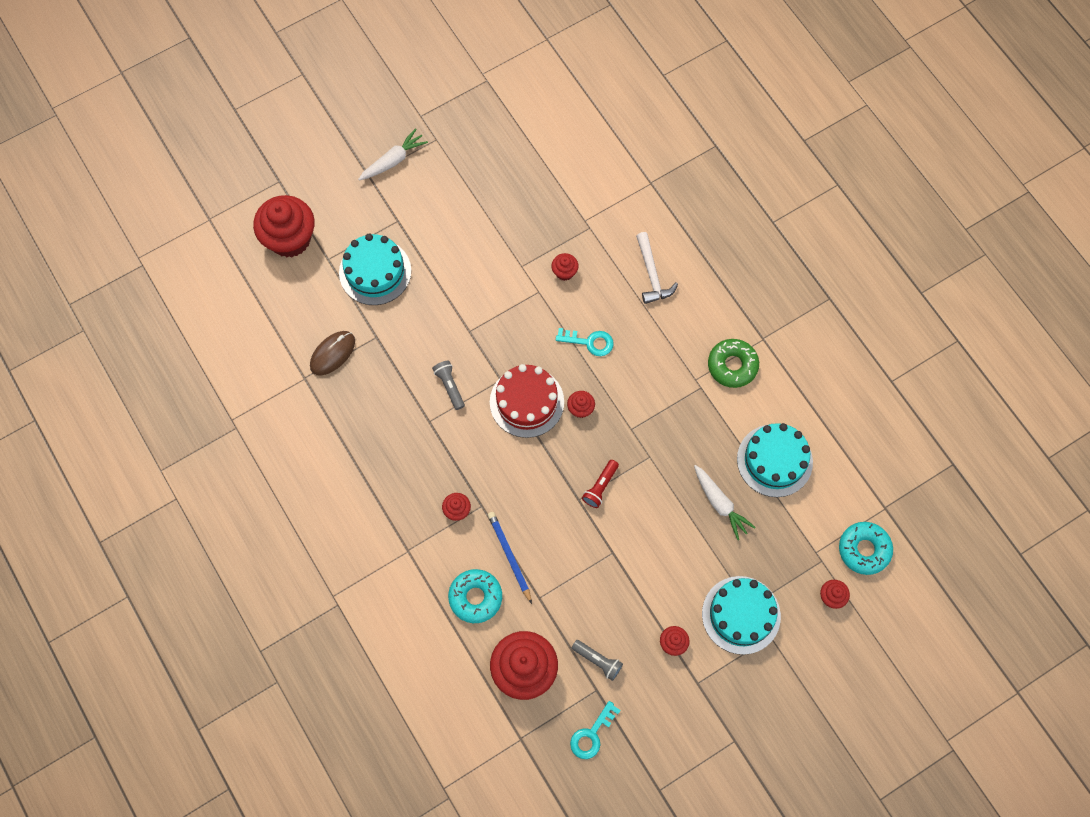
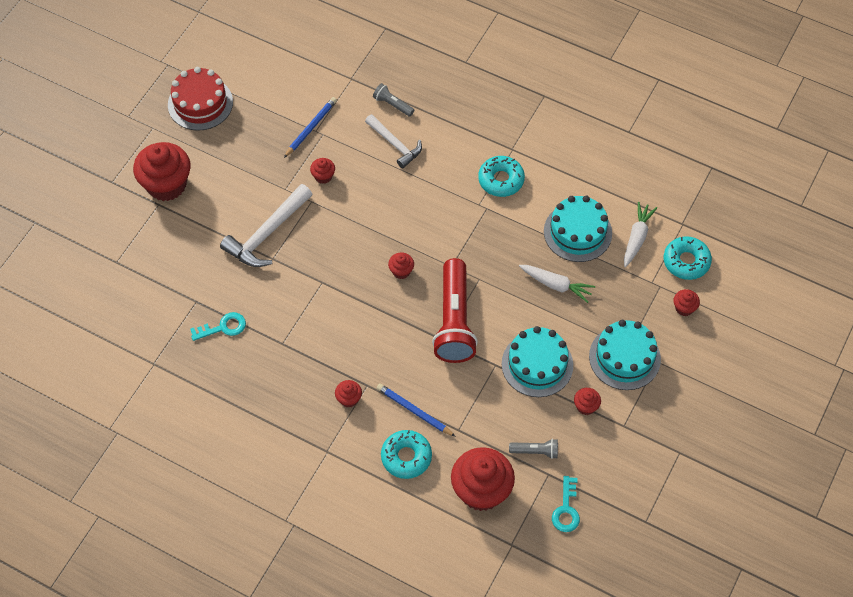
camera: 30 degrees left, 10 degrees down
red cupcake [253,195,315,258] -> red cupcake moved to [133,142,191,201]
brown mouse [310,331,355,376] -> none
turquoise cake [339,234,411,305] -> turquoise cake moved to [502,326,573,397]
white carrot [358,128,428,181] -> white carrot moved to [624,202,657,267]
grey flashlight [432,360,465,410] -> grey flashlight moved to [373,83,414,116]
red cake [490,364,564,438] -> red cake moved to [168,67,233,130]
turquoise key [556,328,614,356] -> turquoise key moved to [190,312,246,341]
red flashlight [582,460,619,508] -> red flashlight [432,258,478,363], size x2.28
green donut [708,339,759,388] -> turquoise donut [478,156,525,197]
none -> white hammer [220,184,312,267]
none -> blue pencil [284,97,337,158]

